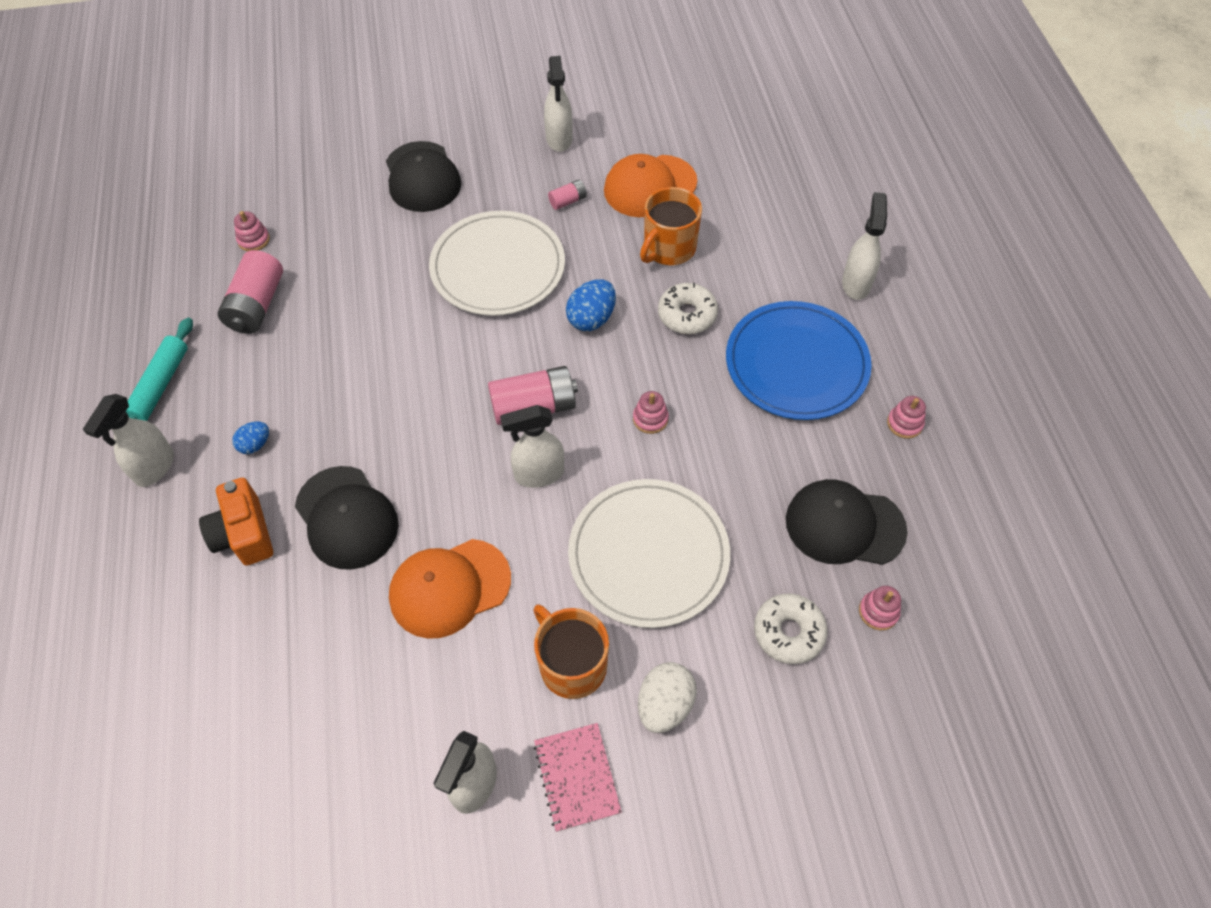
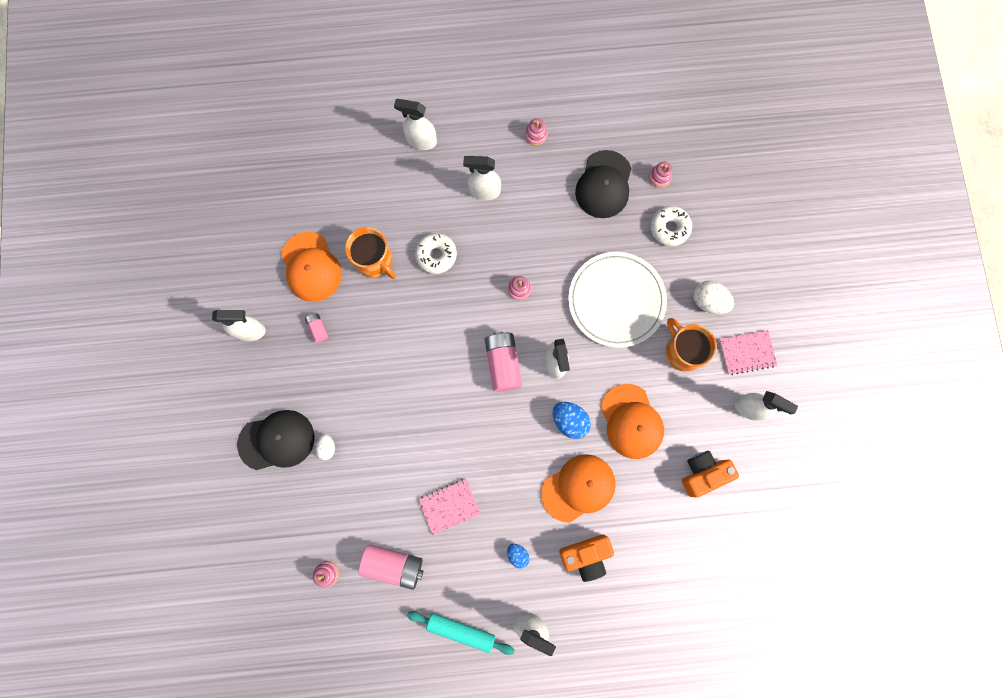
camera: 85 degrees left, 20 degrees up
black cap [295,466,399,570] -> orange cap [541,454,616,523]
white plate [429,211,565,316] -> none
orange mug [533,604,609,699] -> orange mug turned 90 degrees clockwise [665,318,717,372]
blue egg [566,279,616,331] -> blue egg moved to [552,402,591,439]
blue plate [726,301,872,420] -> white spray bottle [463,156,501,200]
none -> white egg [315,434,335,460]
none -> pink notebook [418,479,481,535]
none -> orange camera [682,451,739,498]

